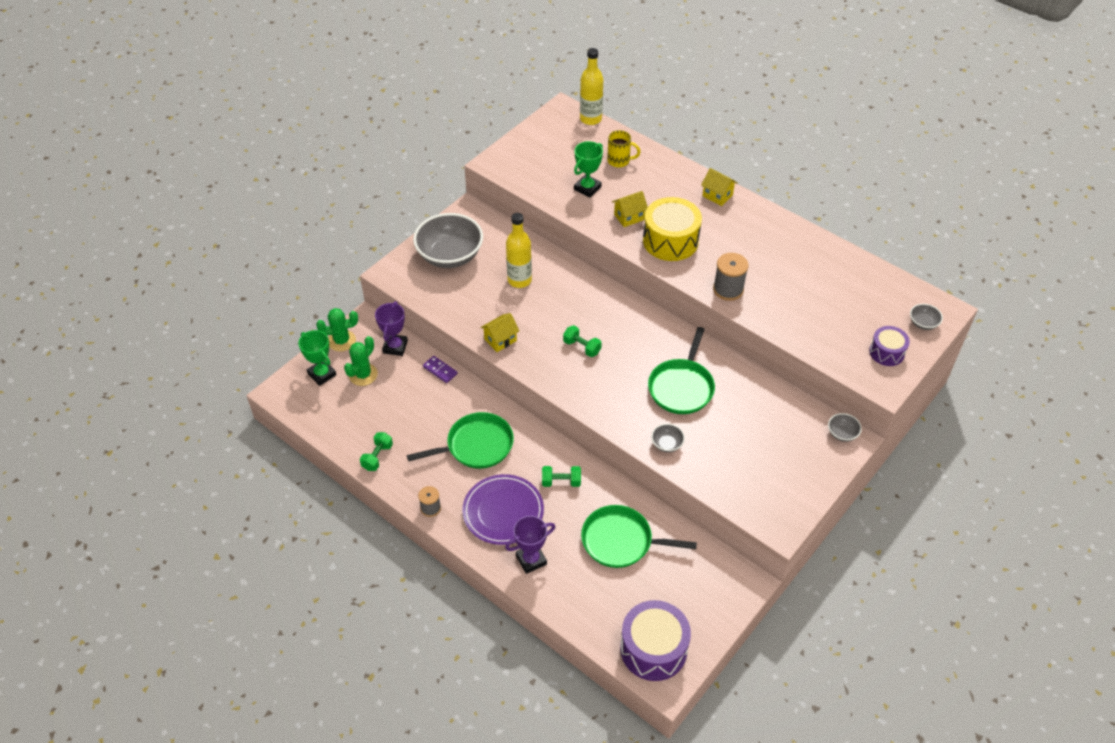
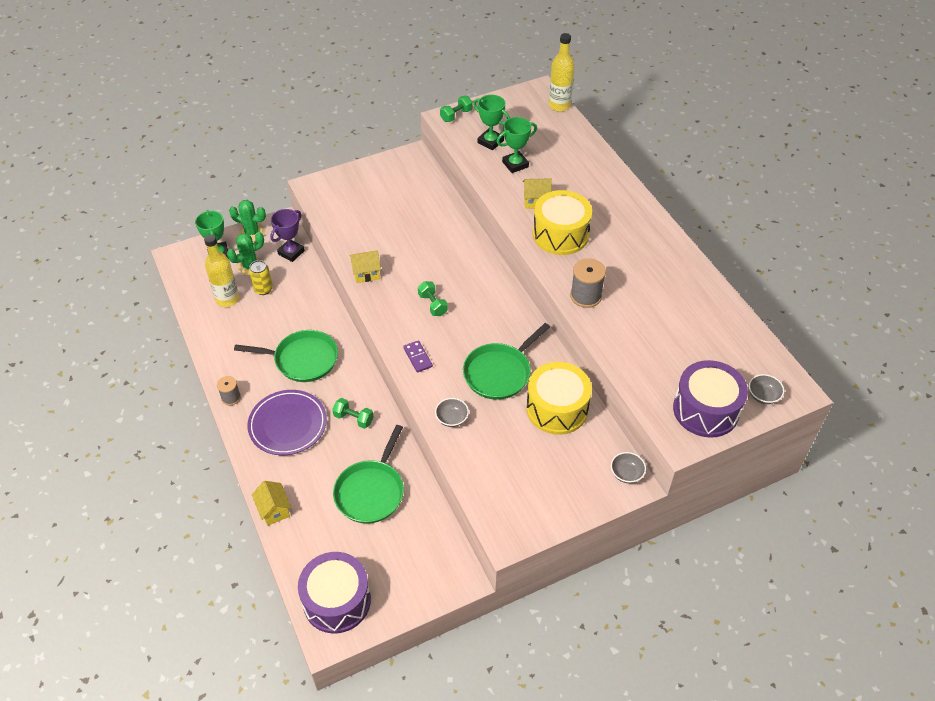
camera: 25 degrees right, 0 degrees up
green dumbbell [360,432,393,471] -> green dumbbell moved to [440,96,473,122]
grey bowl [413,213,483,268] -> none
purple domino [423,356,458,383] -> purple domino moved to [403,340,433,373]
purple trophy [505,516,555,574] -> none
yellow bottle [506,213,532,288] -> yellow bottle moved to [204,234,239,307]
green pan [581,505,697,568] -> green pan turned 105 degrees counterclockwise [333,425,404,524]
yellow mug [607,130,641,168] -> none
yellow house [701,168,737,206] -> yellow house moved to [252,481,291,526]
purple drum [869,326,910,366] -> purple drum [673,360,748,438], size x1.74
none -> yellow can [249,260,273,295]
none -> green trophy [473,95,510,150]
none -> yellow drum [526,362,592,435]

